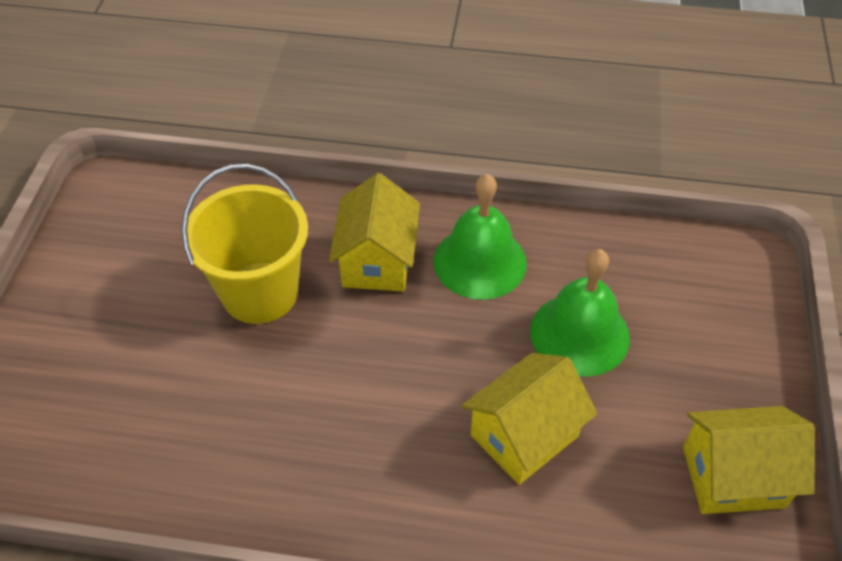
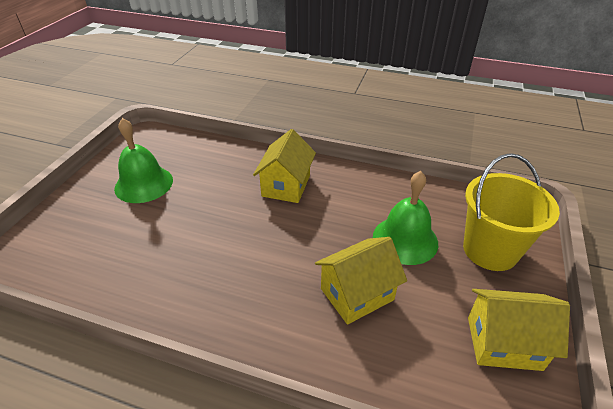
camera: 10 degrees right, 10 degrees down
yellow bucket [181,164,308,324] -> yellow bucket moved to [463,153,560,271]
green bell [433,174,527,300] -> green bell moved to [114,118,173,203]

